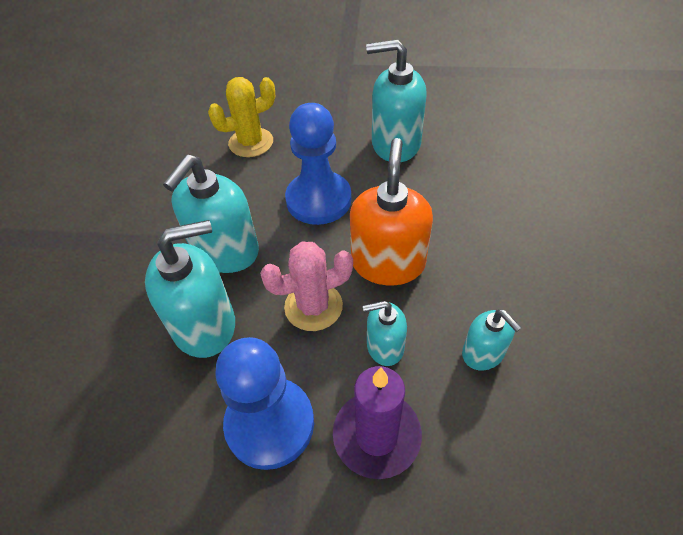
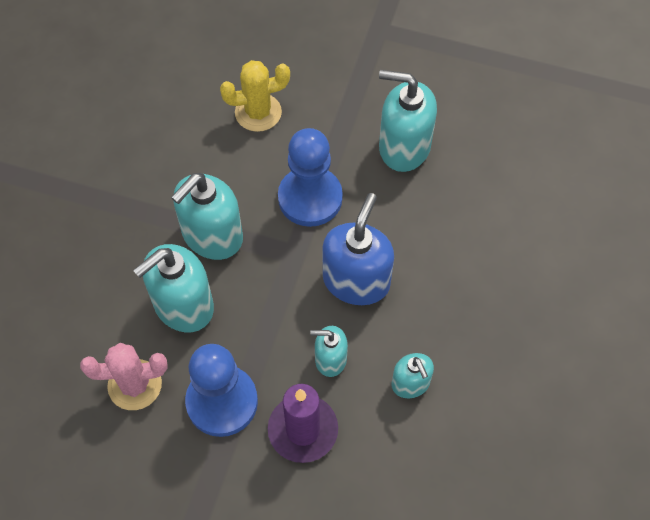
camera: 10 degrees right, 10 degrees up
turquoise soap dispenser [145,220,235,358] -> turquoise soap dispenser turned 150 degrees clockwise [133,244,214,333]
pink cactus [260,242,353,331] -> pink cactus moved to [80,343,168,410]
orange soap dispenser [350,138,433,285] -> blue soap dispenser [323,193,394,305]

